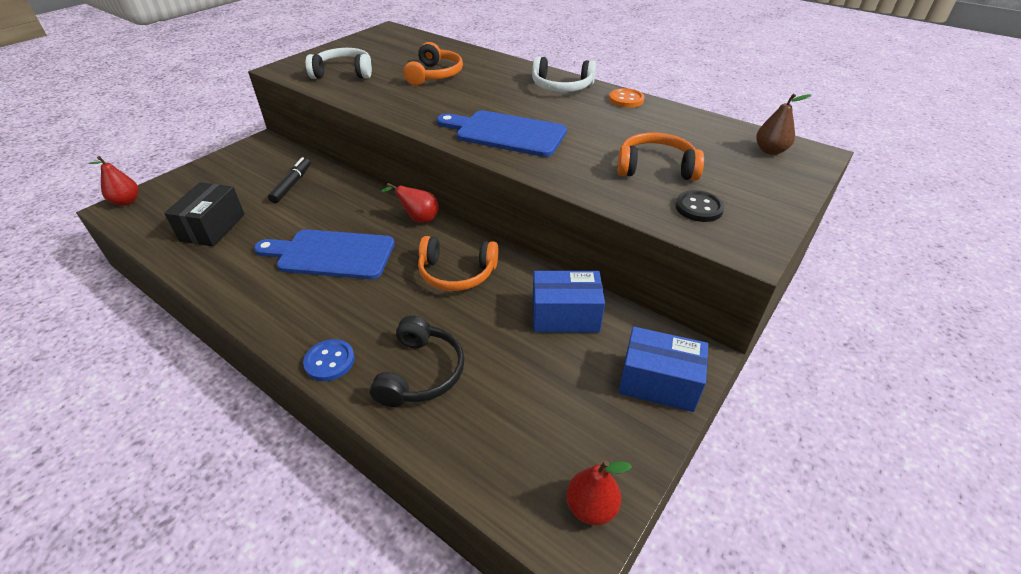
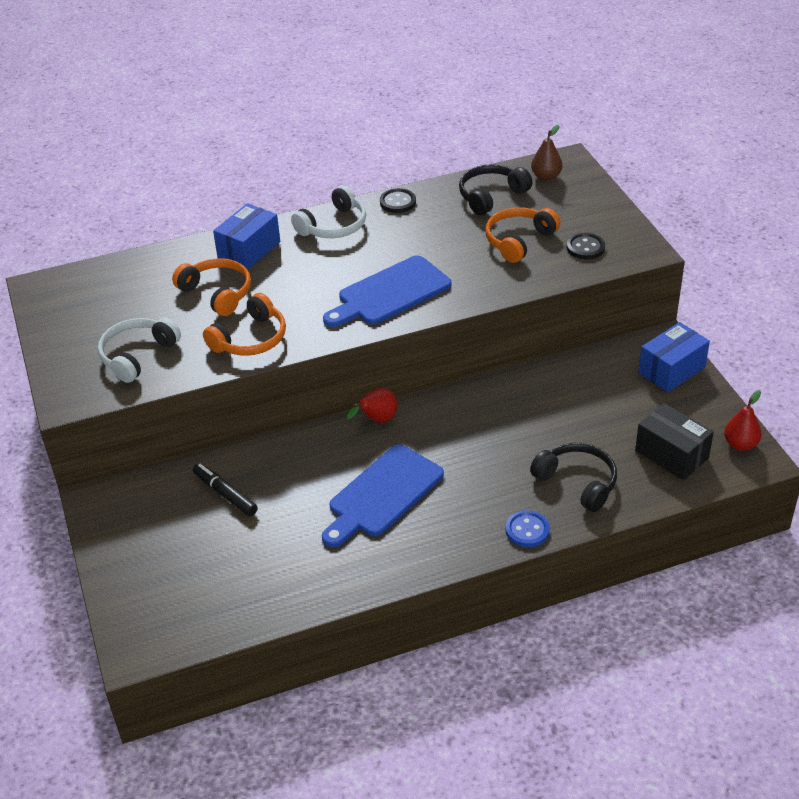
camera: 55 degrees left, 0 degrees up
red pear [88,156,139,206] -> none
black box [164,182,245,247] -> black box moved to [635,403,714,480]
orange headphones [418,236,498,291] -> orange headphones moved to [203,293,286,355]
blue box [532,271,605,333] -> blue box moved to [213,203,280,270]
orange button [609,88,645,108] -> black button [380,188,416,213]
none -> black headphones [459,164,532,215]

